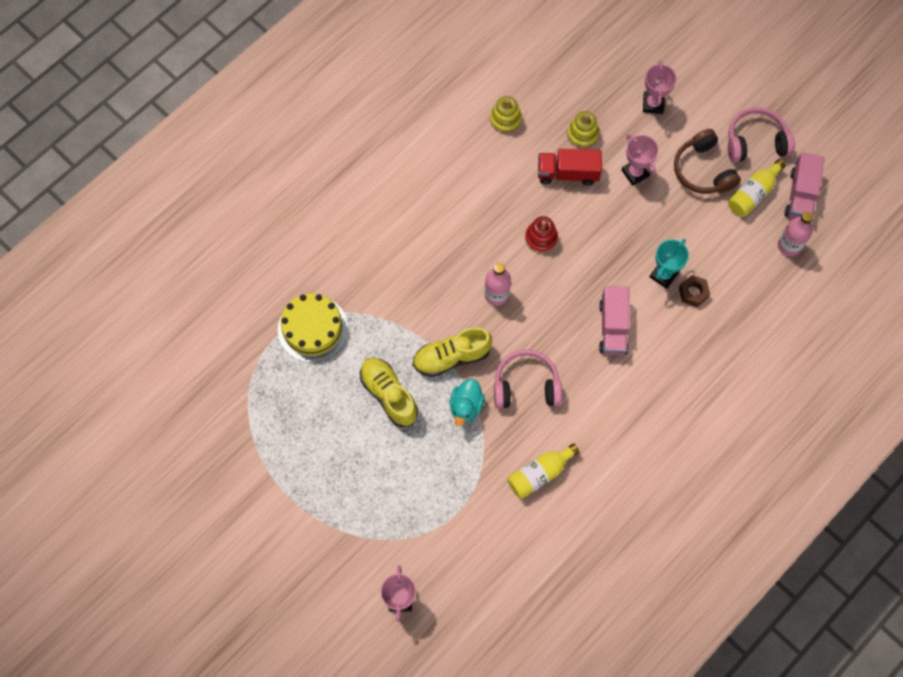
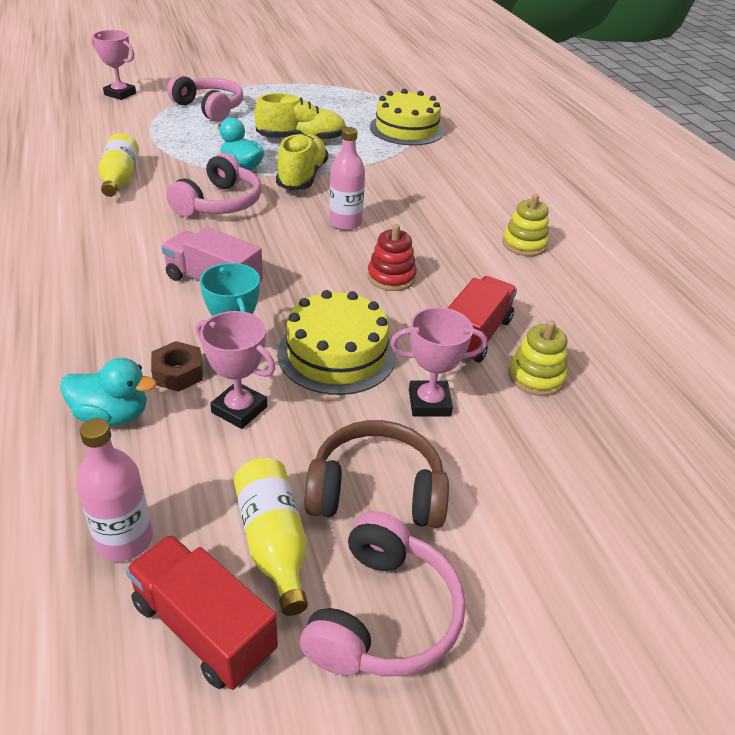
camera: 115 degrees right, 30 degrees down
yellow stacking toy [490,96,522,133] -> yellow stacking toy moved to [502,194,549,256]
pink trophy [643,61,677,114] -> pink trophy moved to [196,311,275,429]
pink truck [784,152,824,219] -> red truck [125,535,278,690]
none -> turquoise duck [60,358,157,426]
none -> pink headphones [167,74,243,122]
none -> yellow cake [277,290,396,395]

